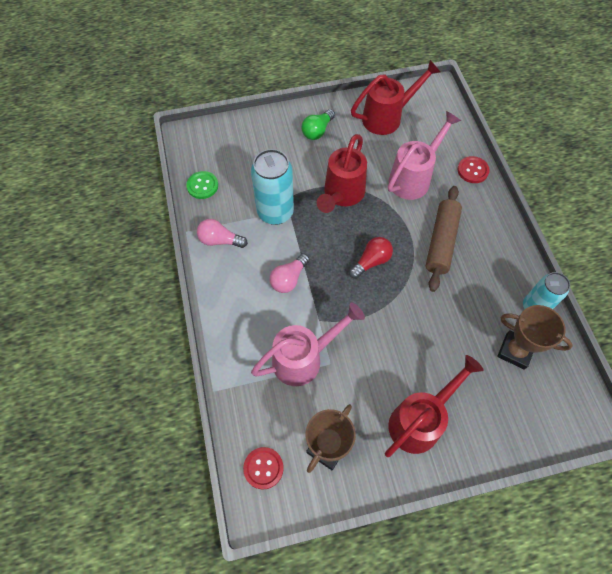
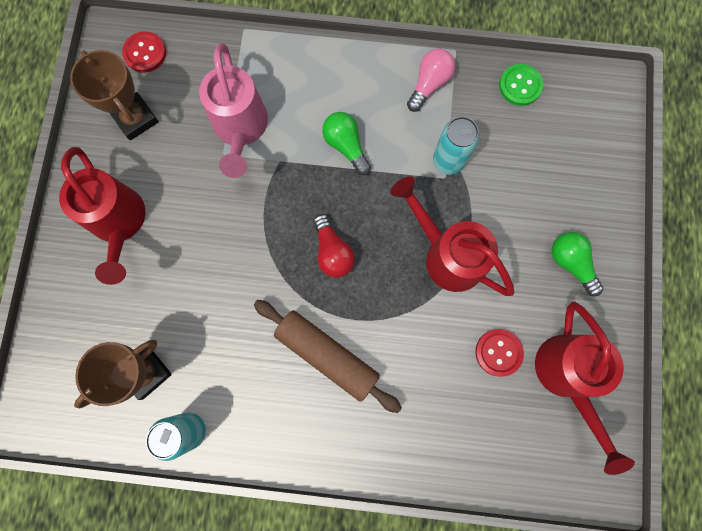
camera: 110 degrees right, 15 degrees up
turquoise can [251,149,294,225] -> turquoise can [433,116,479,175], size x0.66
pink light bulb [270,254,310,293] -> green light bulb [322,112,371,175]
pink watering can [388,111,461,200] -> none
red button [457,156,490,183] -> red button moved to [475,329,524,377]

